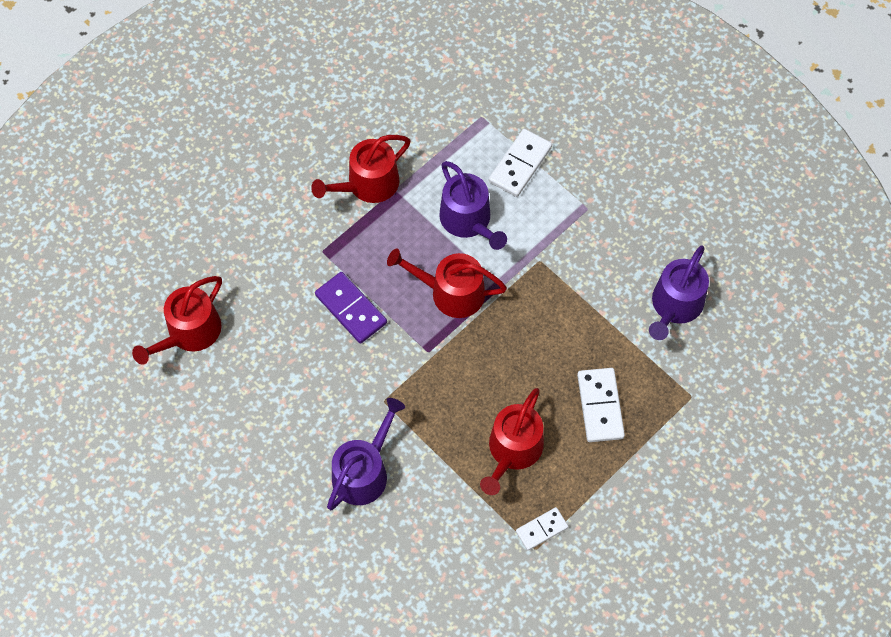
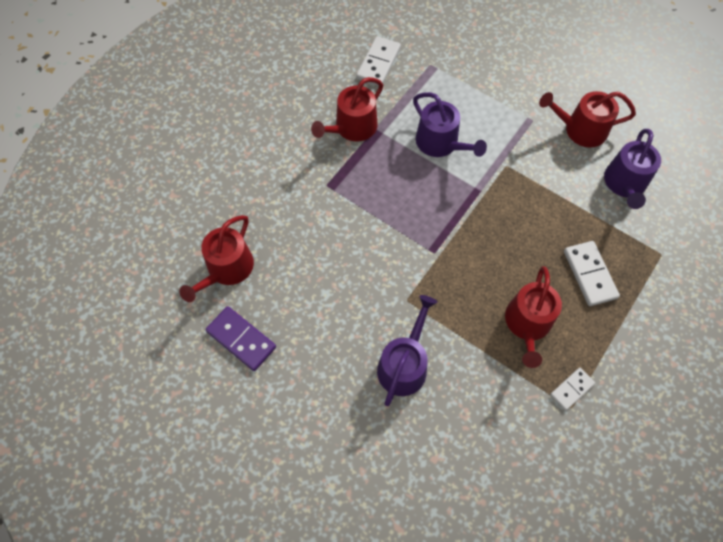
camera: 10 degrees left, 0 degrees up
purple domino [315,272,387,344] -> purple domino moved to [206,306,276,371]
red watering can [387,249,507,318] -> red watering can moved to [539,91,636,148]
white domino [489,129,552,197] -> white domino moved to [356,36,401,86]

